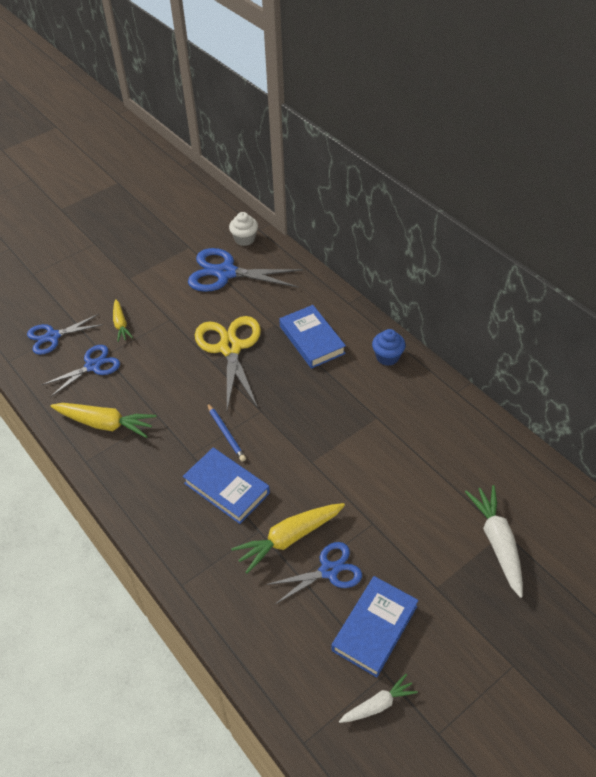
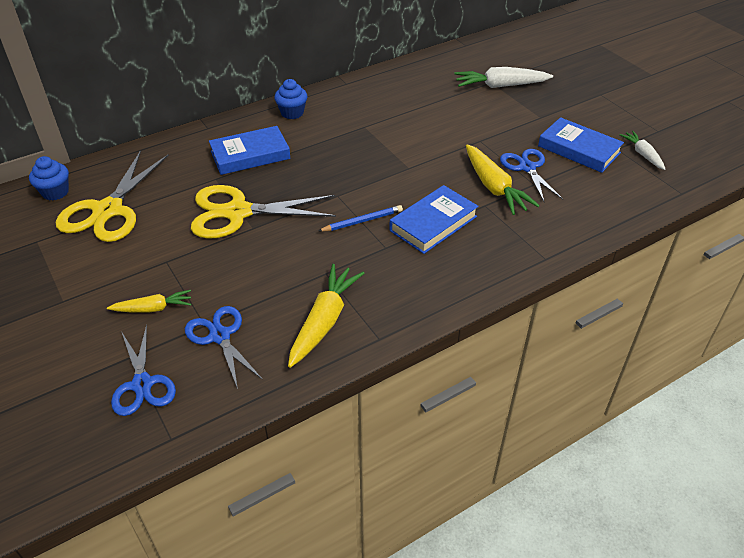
camera: 85 degrees left, 5 degrees down
blue scissors [188,248,303,292] -> yellow scissors [56,150,169,242]
white cupcake [229,212,258,246] -> blue cupcake [29,156,69,201]

